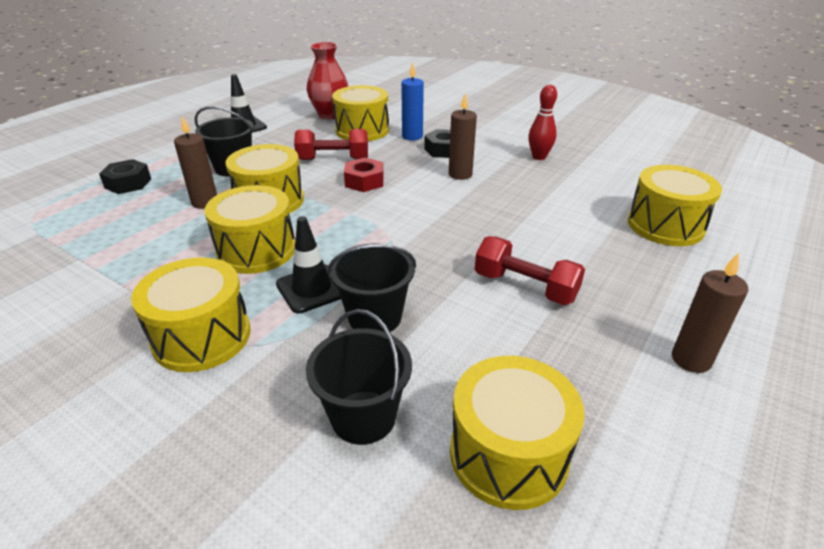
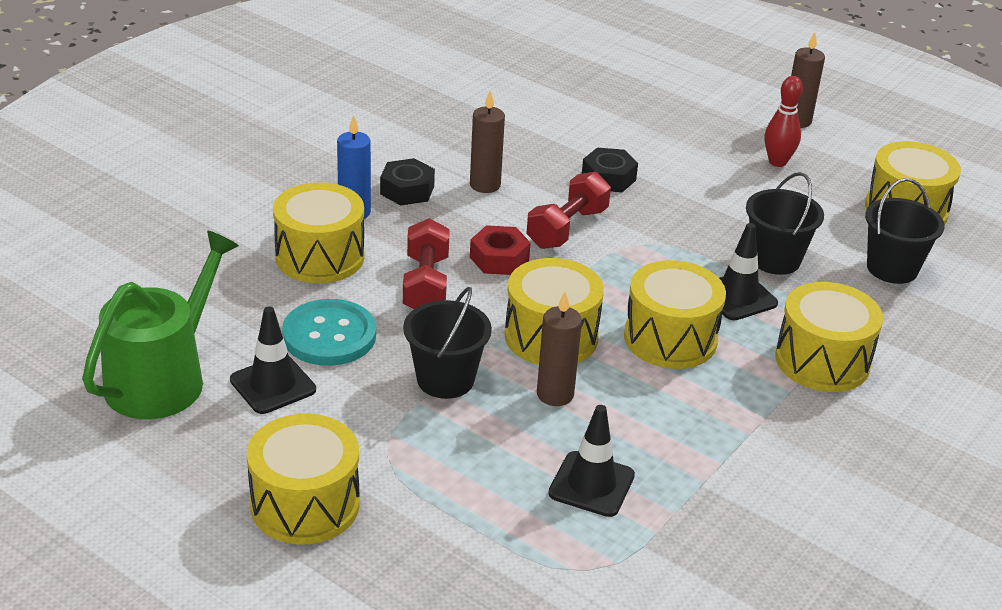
camera: 90 degrees left, 0 degrees up
black nut [99,159,151,194] -> black nut moved to [582,148,638,192]
red vase [307,42,349,119] -> none
red dumbbell [475,236,585,305] -> red dumbbell moved to [527,172,611,249]
red bowling pin [528,84,557,160] -> red bowling pin moved to [765,76,803,167]
yellow drum [628,165,722,246] -> yellow drum moved to [247,414,360,545]
none -> green watering can [82,230,239,419]
none -> turquoise button [282,299,376,366]
none -> black traffic cone [548,405,635,517]

